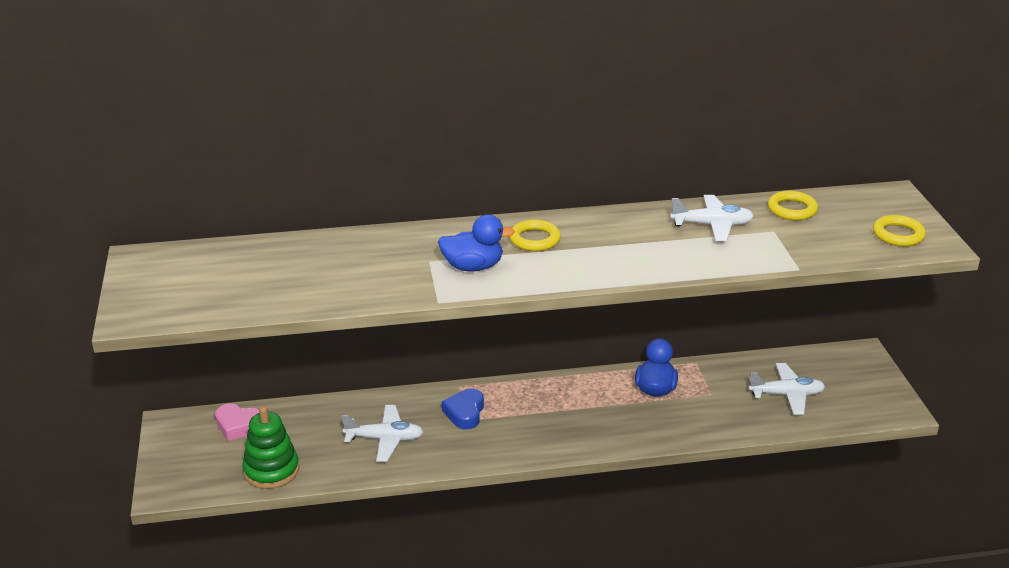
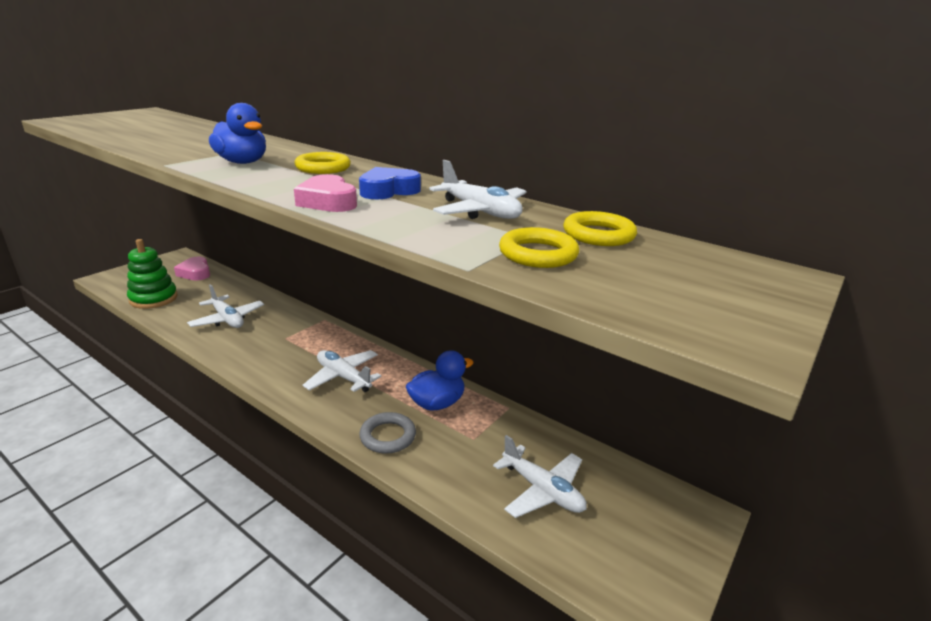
camera: 45 degrees right, 5 degrees down
blue heart [442,388,484,429] -> blue heart moved to [359,167,421,199]
yellow ring [873,215,926,246] -> yellow ring moved to [499,227,579,268]
none -> pink heart [294,174,357,212]
none -> white plane [303,350,381,392]
none -> grey ring [359,412,416,454]

